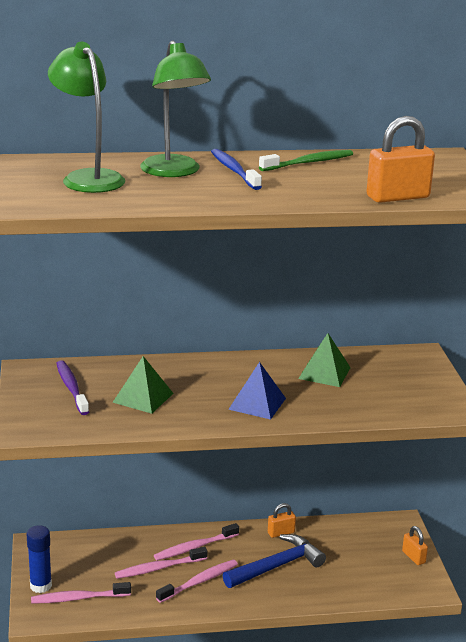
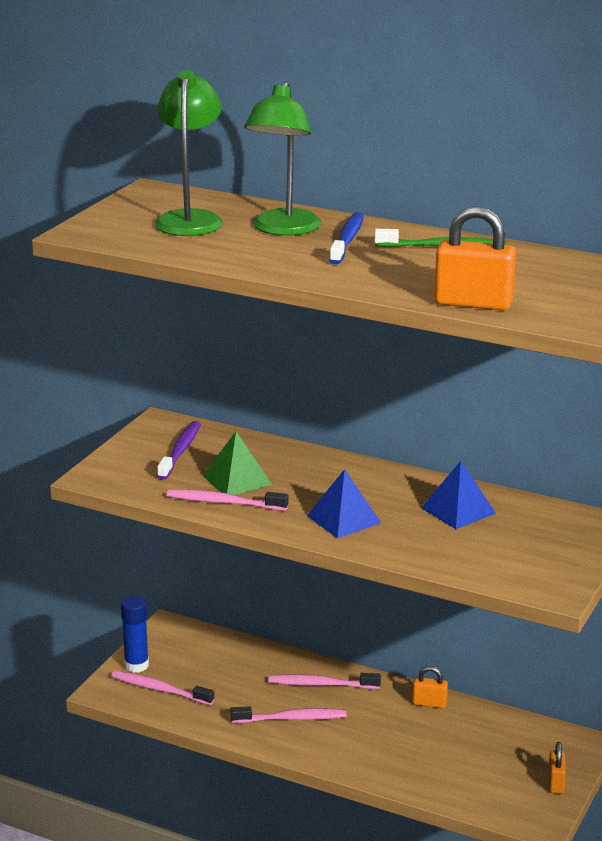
camera: 35 degrees right, 0 degrees up
pink toothbrush [115,547,208,579] -> pink toothbrush moved to [167,490,289,511]
blue hammer [223,534,326,588] -> none
green pyramid [298,333,351,387] -> blue pyramid [421,461,496,529]

